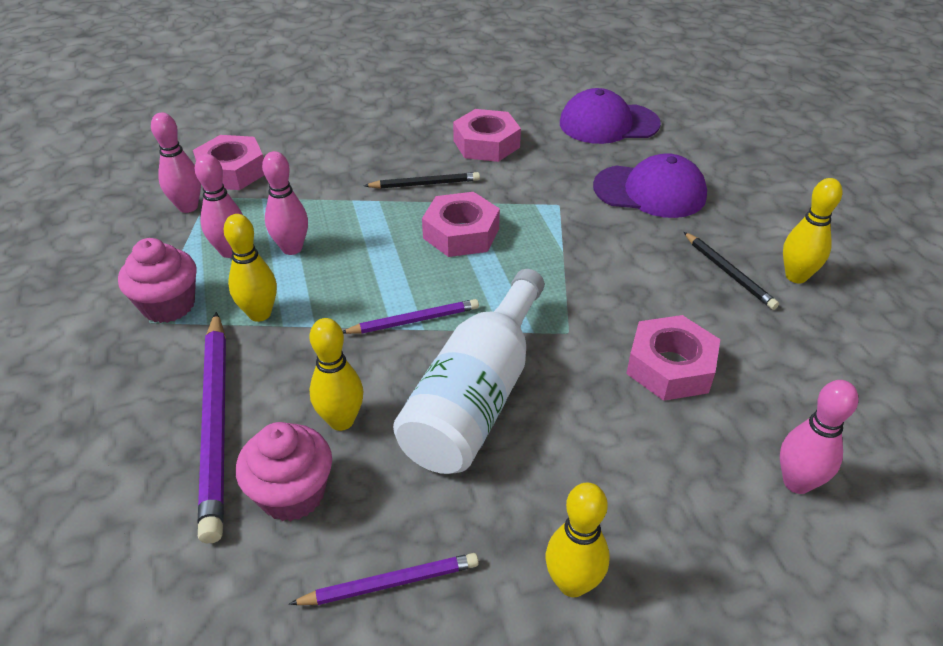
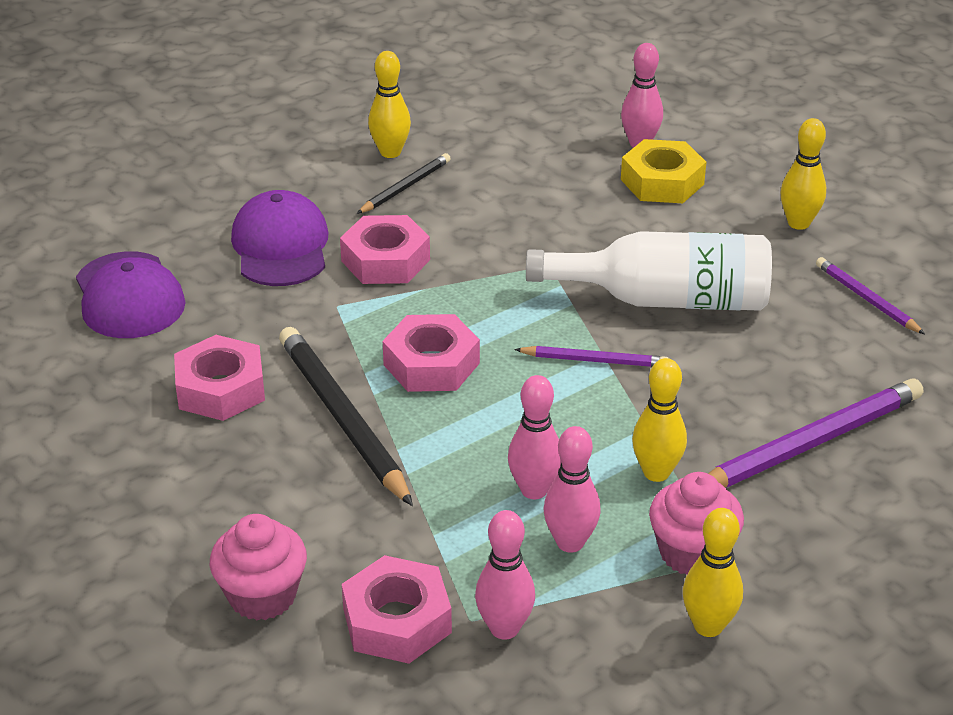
camera: 110 degrees left, 5 degrees down
pink cupcake [236,422,332,521] -> pink cupcake moved to [210,514,307,620]
yellow bowling pin [309,318,364,431] -> yellow bowling pin moved to [683,508,743,637]
purple pencil [343,299,479,334] -> purple pencil turned 135 degrees clockwise [514,346,668,367]
black pencil [364,172,480,189] -> black pencil [279,327,413,506], size x1.83
pink nut [626,315,720,401] -> pink nut moved to [340,215,430,284]
none -> yellow nut [621,139,706,203]

